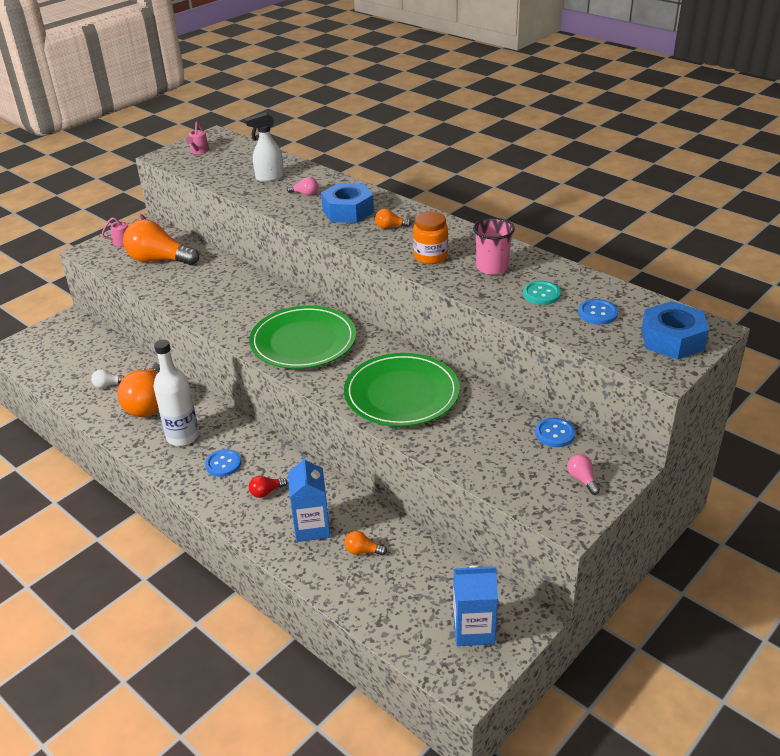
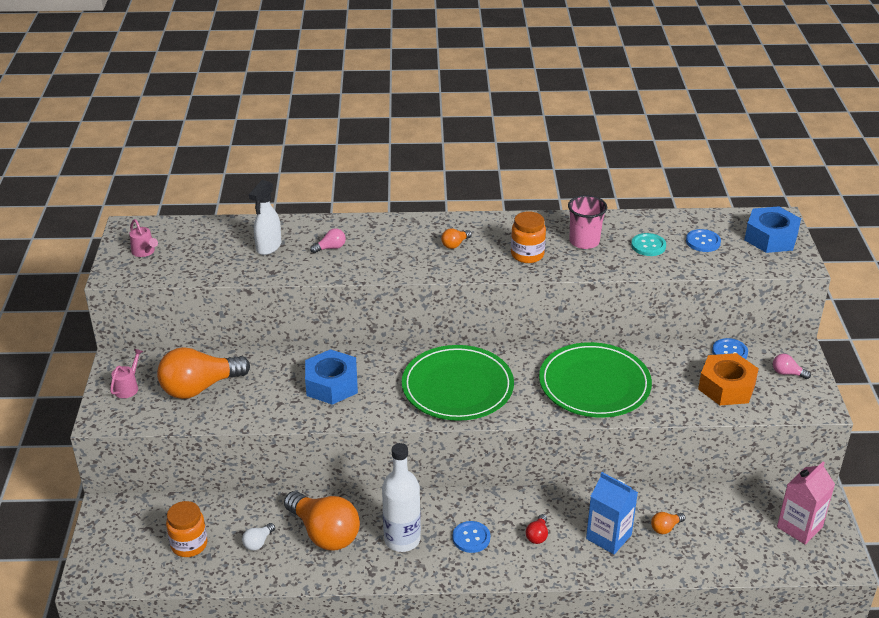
camera: 45 degrees left, 0 degrees up
blue nut [321,183,374,223] -> blue nut moved to [305,349,358,405]
blue carton [453,565,498,646] -> pink carton [777,461,835,545]
none -> orange jar [166,501,208,557]
none -> orange nut [698,353,759,405]

